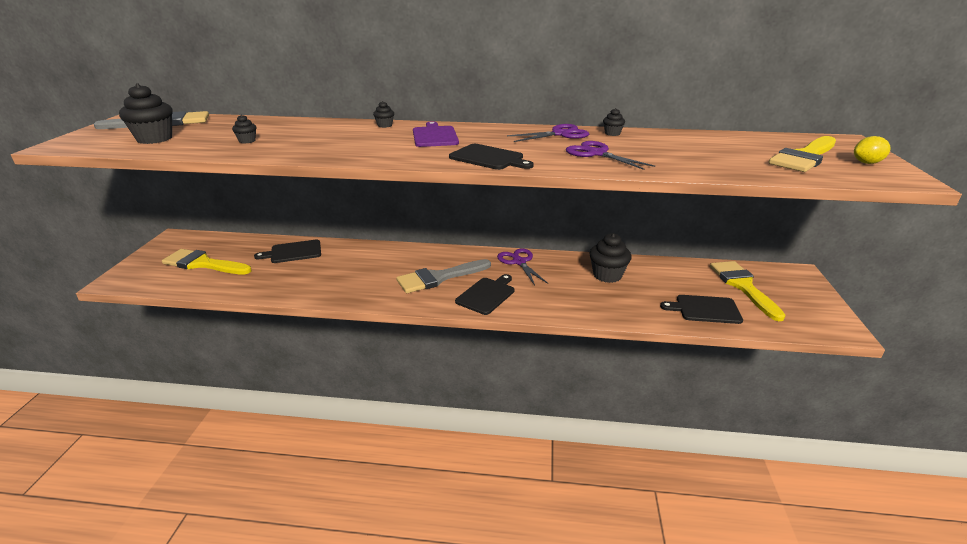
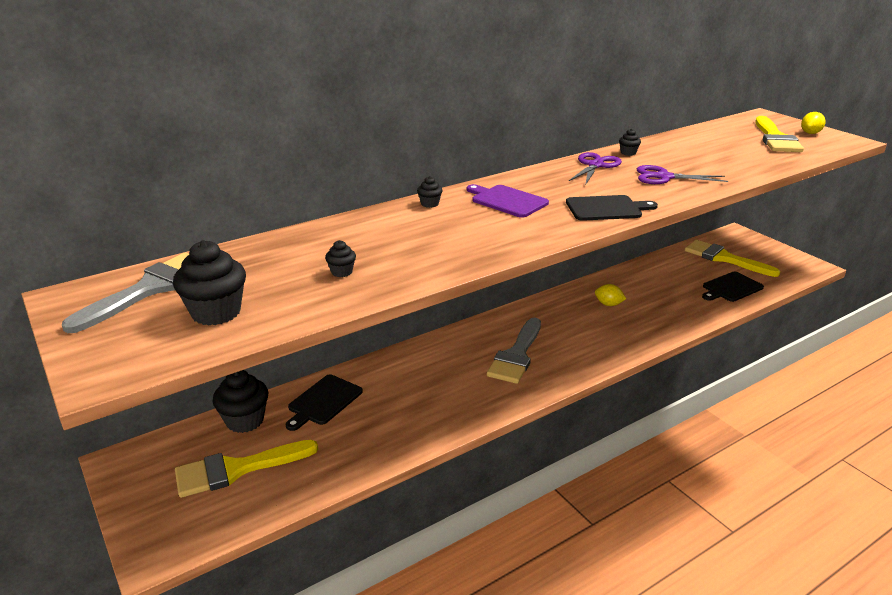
camera: 40 degrees left, 0 degrees up
black cutting board [455,274,515,315] -> none
purple scissors [497,248,548,286] -> none
black cupcake [589,233,632,283] -> black cupcake moved to [213,370,268,433]
none -> yellow lemon [595,284,626,306]

